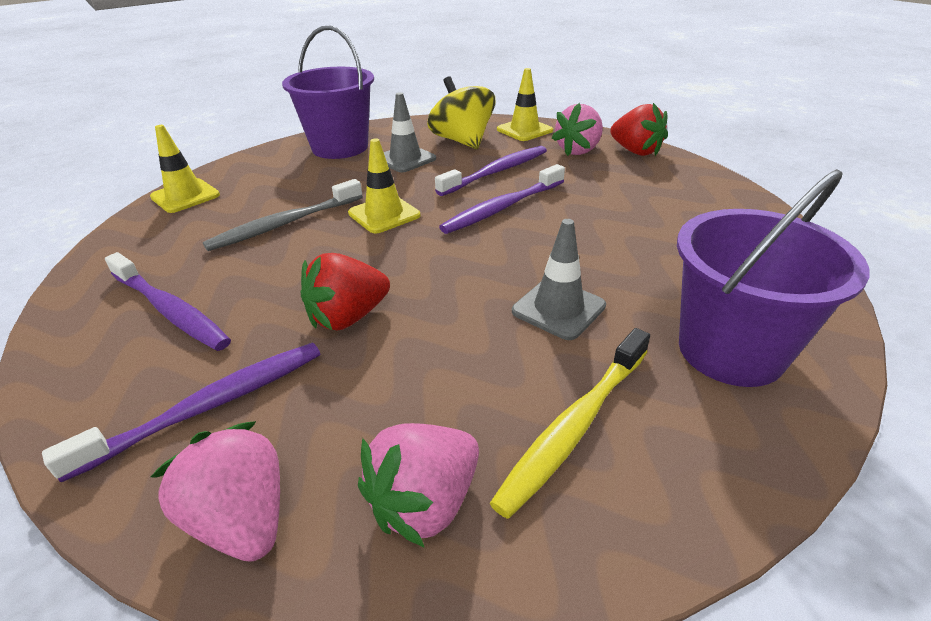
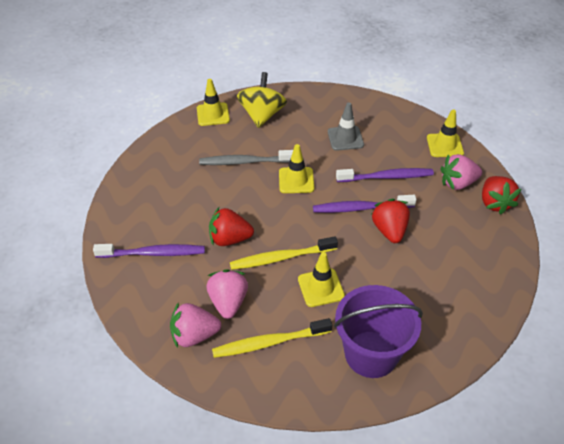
camera: 35 degrees right, 10 degrees up
purple toothbrush [105,252,231,351] -> none
pink strawberry [151,421,280,562] -> pink strawberry moved to [207,269,248,319]
purple bucket [282,26,374,159] -> none
yellow spinning top [427,76,495,149] -> yellow spinning top moved to [237,72,287,128]
grey traffic cone [512,219,606,340] -> yellow traffic cone [298,252,345,307]
none -> yellow toothbrush [230,236,338,270]
none -> red strawberry [371,199,410,243]

